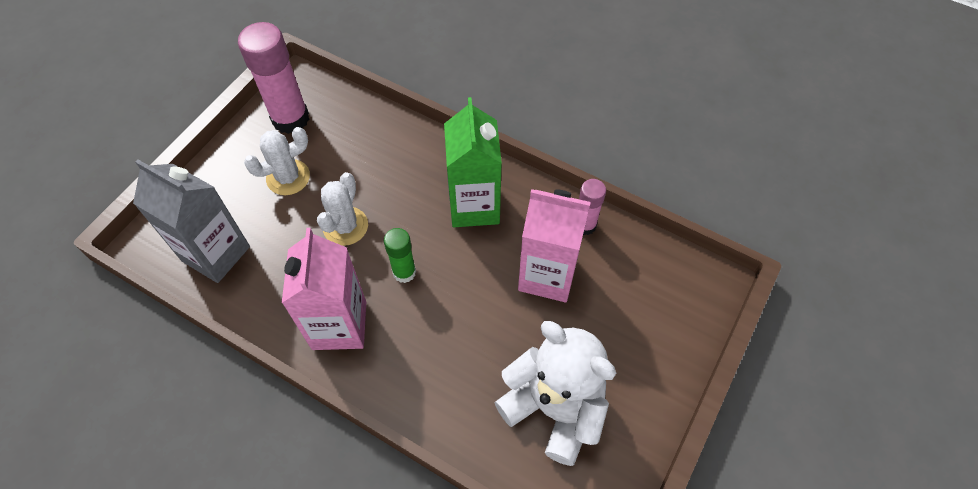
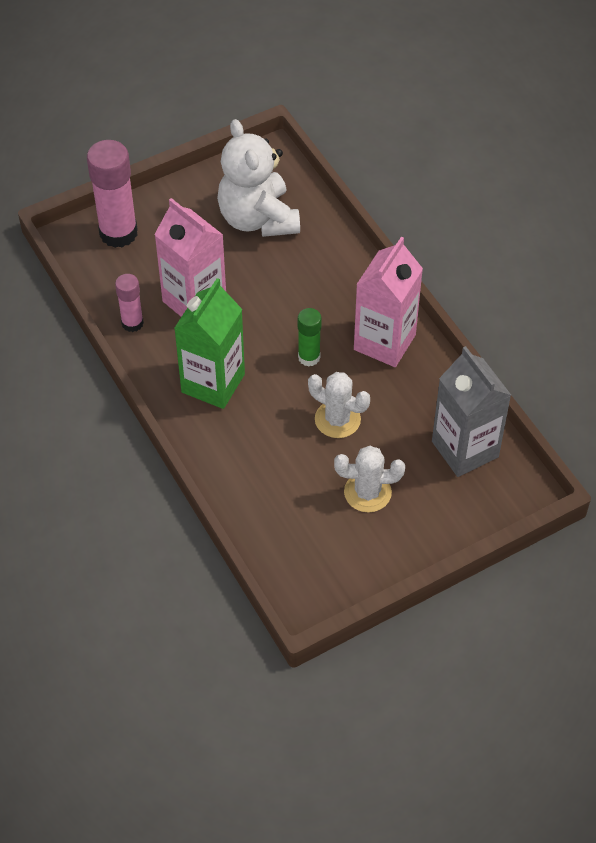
camera: 150 degrees left, 5 degrees down
pink glue stick [238,22,309,134] -> pink glue stick moved to [87,140,138,248]
white cactus [317,172,368,246] -> white cactus turned 75 degrees clockwise [308,372,370,438]

